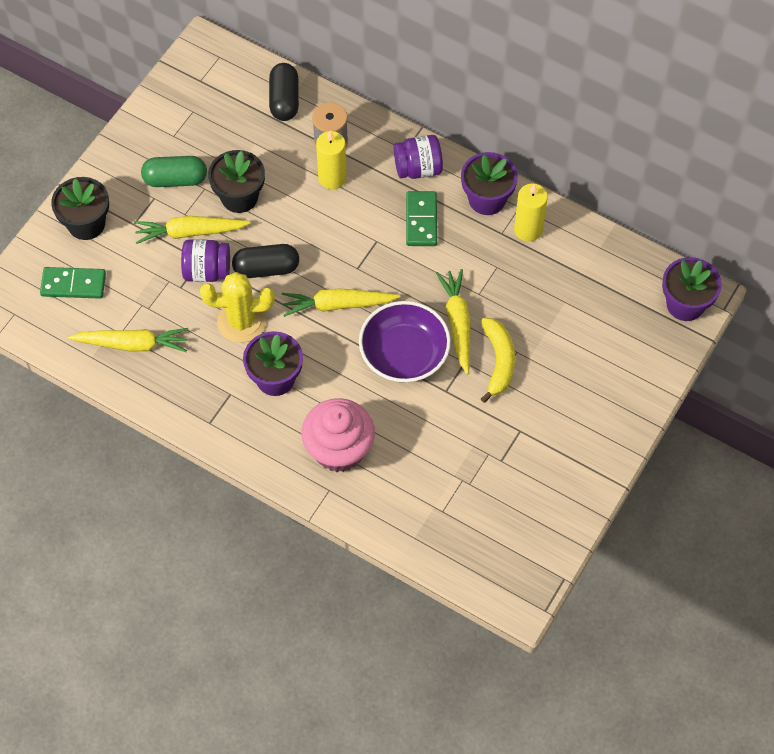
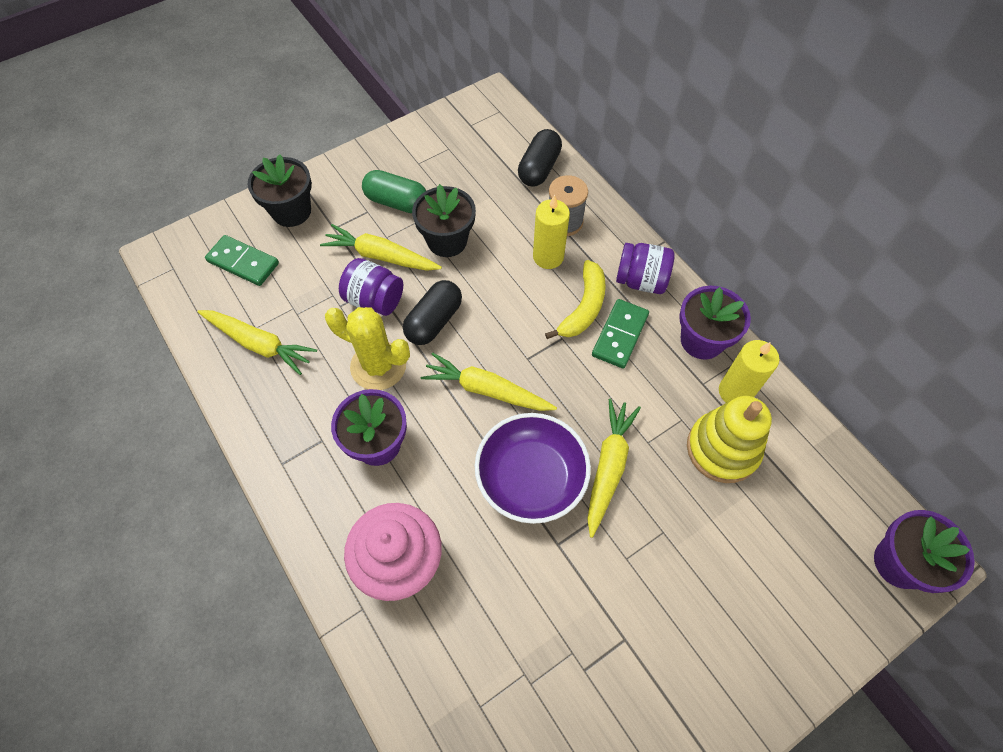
camera: 25 degrees right, 0 degrees up
black capsule [232,244,299,278] -> black capsule turned 75 degrees counterclockwise [403,280,462,345]
yellow banana [481,318,515,403] -> yellow banana moved to [545,260,606,339]
none -> yellow stacking toy [687,396,772,483]

